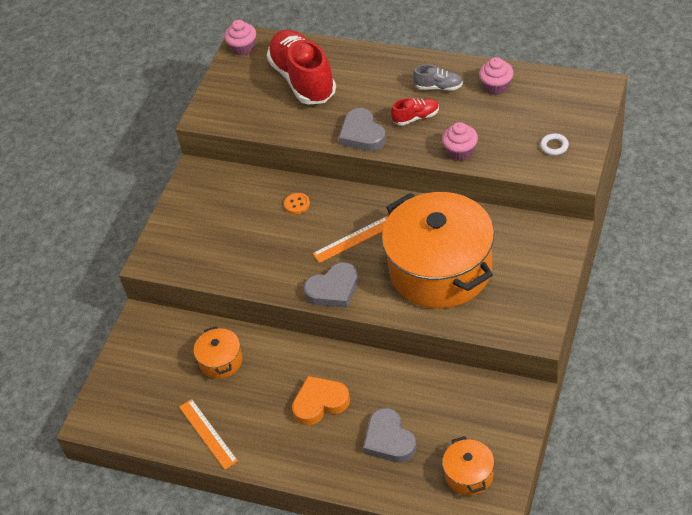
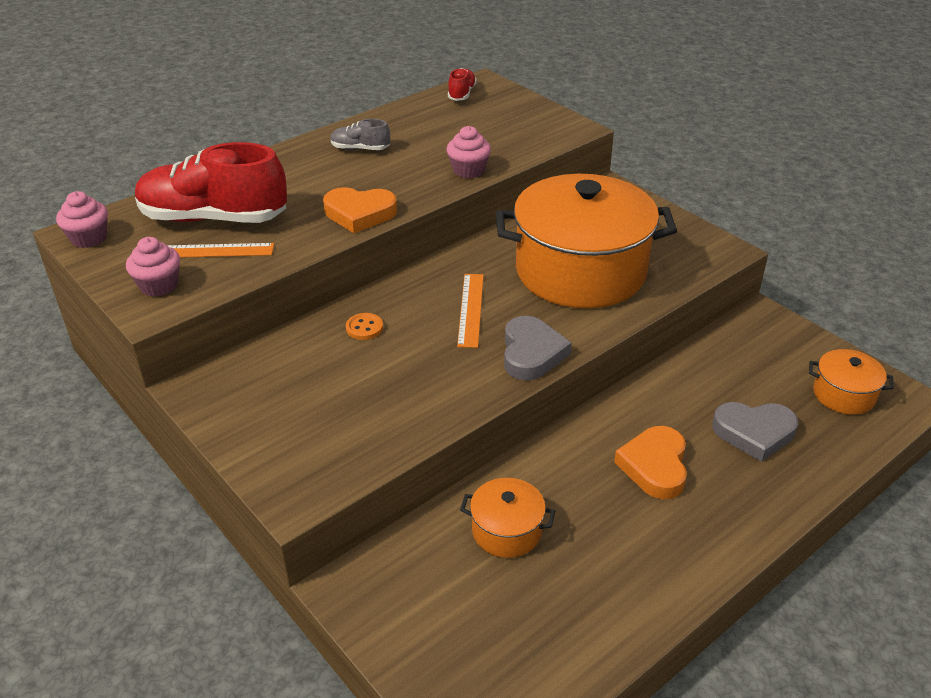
camera: 65 degrees left, 10 degrees down
orange ruler [179,399,238,469] -> orange ruler moved to [167,243,274,258]
grey heart [338,108,386,151] -> orange heart [323,187,397,233]
red shoe [391,98,439,126] -> red shoe moved to [448,68,477,101]
grey shoe [413,64,463,91] -> grey shoe turned 120 degrees counterclockwise [330,119,390,150]
pink cupcake [479,57,514,95] -> pink cupcake moved to [126,237,180,297]
white ring [540,133,569,155] -> none

